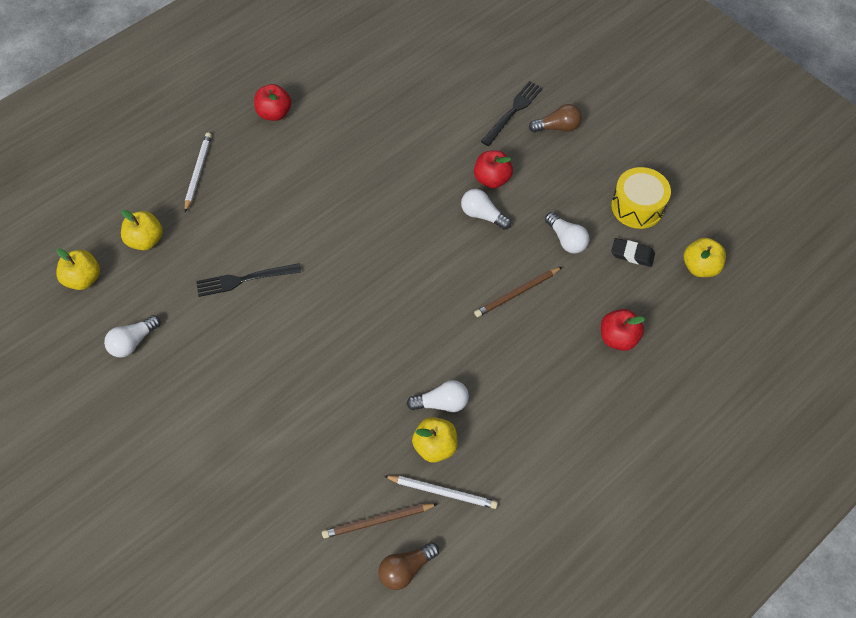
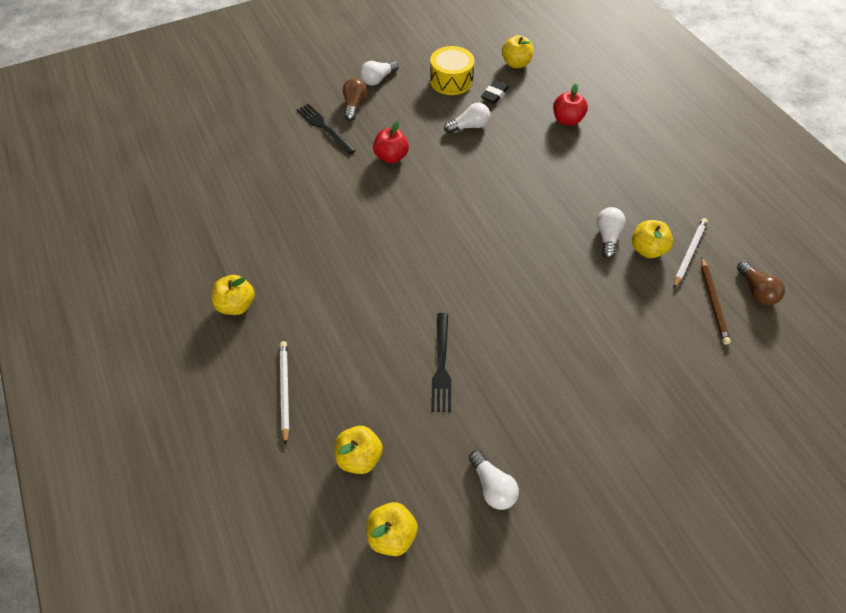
camera: 75 degrees left, 5 degrees down
white pencil [185,133,212,212] -> white pencil turned 60 degrees clockwise [280,341,289,445]
red apple [254,84,292,121] -> yellow apple [212,275,255,315]
white light bulb [461,189,511,230] -> white light bulb moved to [360,61,399,86]
brown pencil [474,267,562,317] -> none

